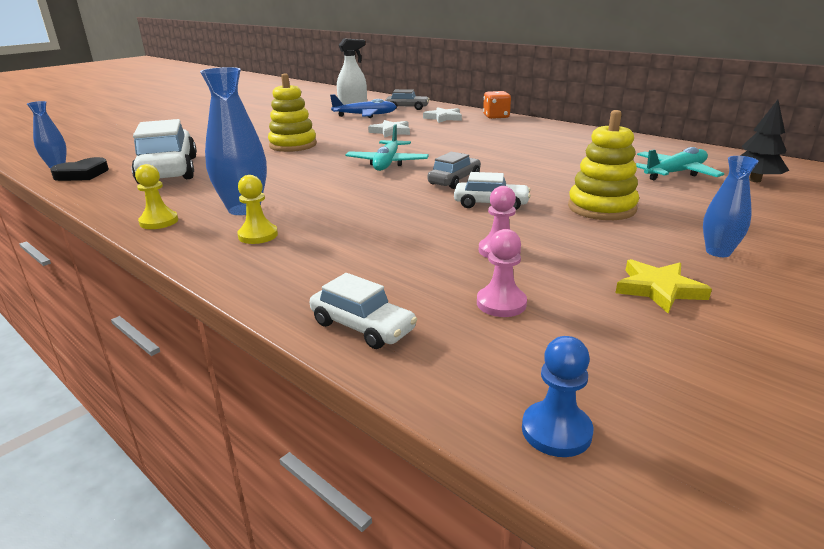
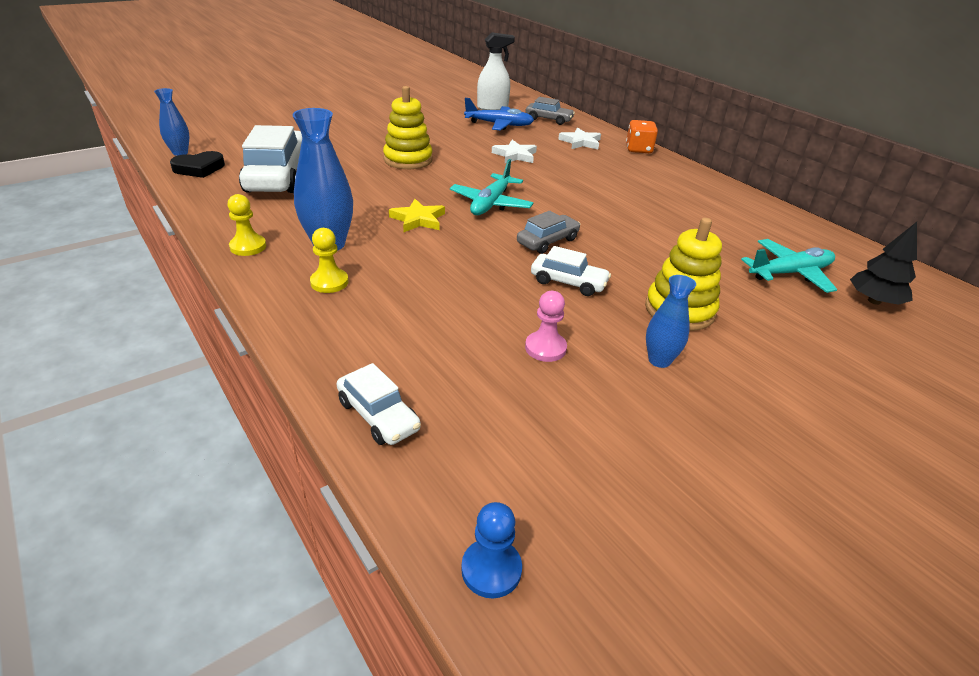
camera: 10 degrees right, 10 degrees up
pink pawn [477,229,527,317] -> none
yellow star [616,259,712,313] -> yellow star moved to [389,199,445,232]
blue vase [703,156,758,257] -> blue vase moved to [646,275,696,368]

